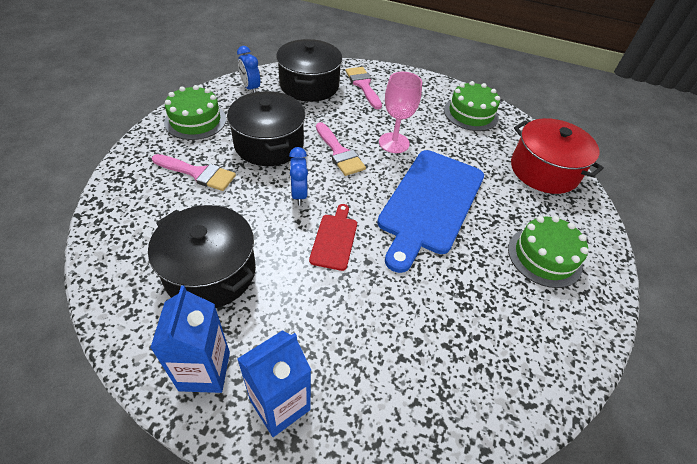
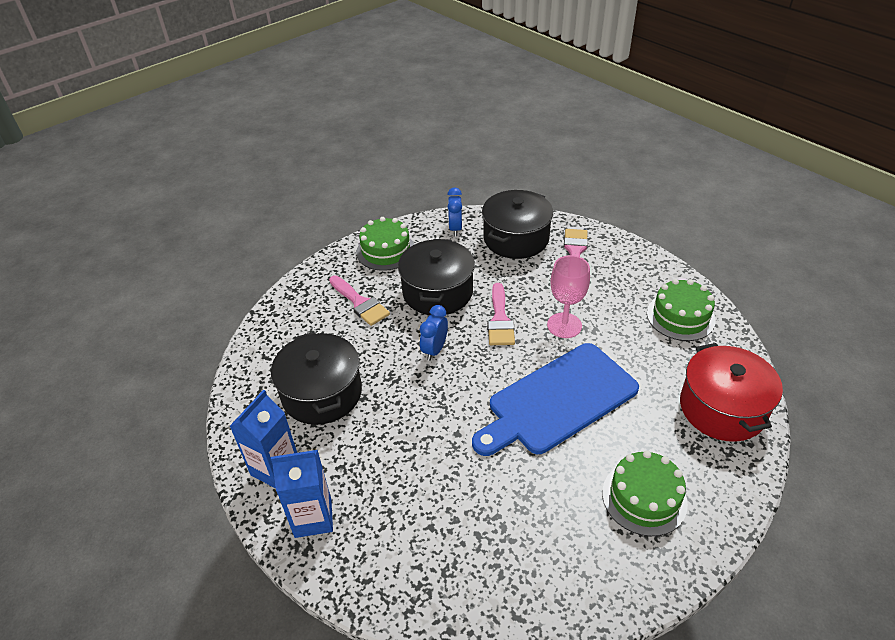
camera: 35 degrees right, 5 degrees down
red cutting board [309,204,357,271] -> none

